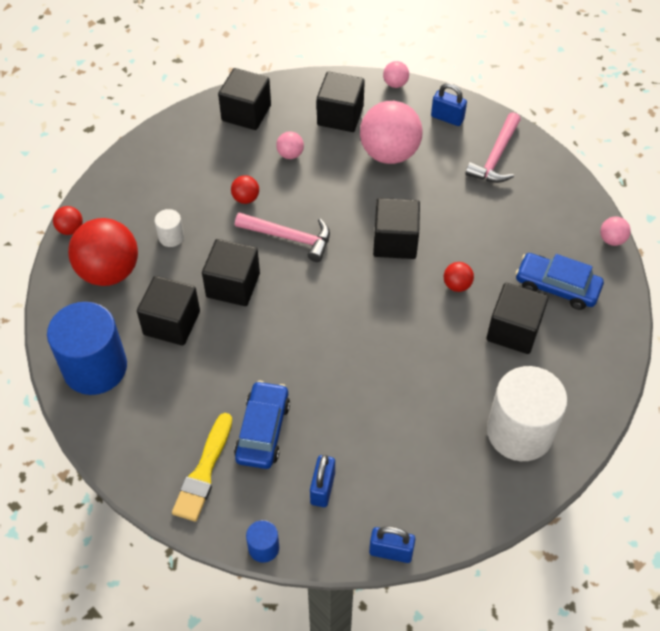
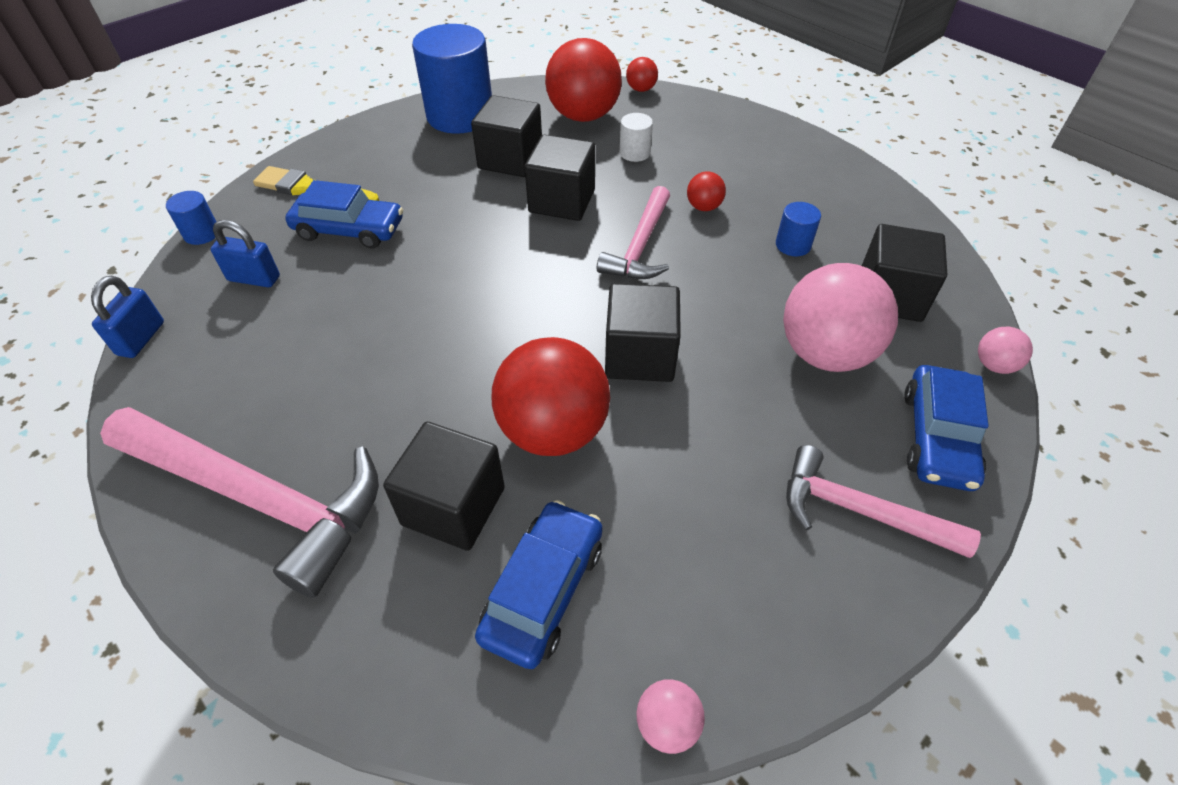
camera: 90 degrees right, 5 degrees down
black cube [218,68,271,130] -> none
pink ball [276,131,304,159] -> blue cylinder [776,202,821,256]
blue padlock [431,83,467,126] -> blue car [904,365,989,491]
red ball [444,262,474,292] -> red ball [492,337,610,456], size x2.24
white cylinder [487,366,568,461] -> pink hammer [100,407,379,598]

